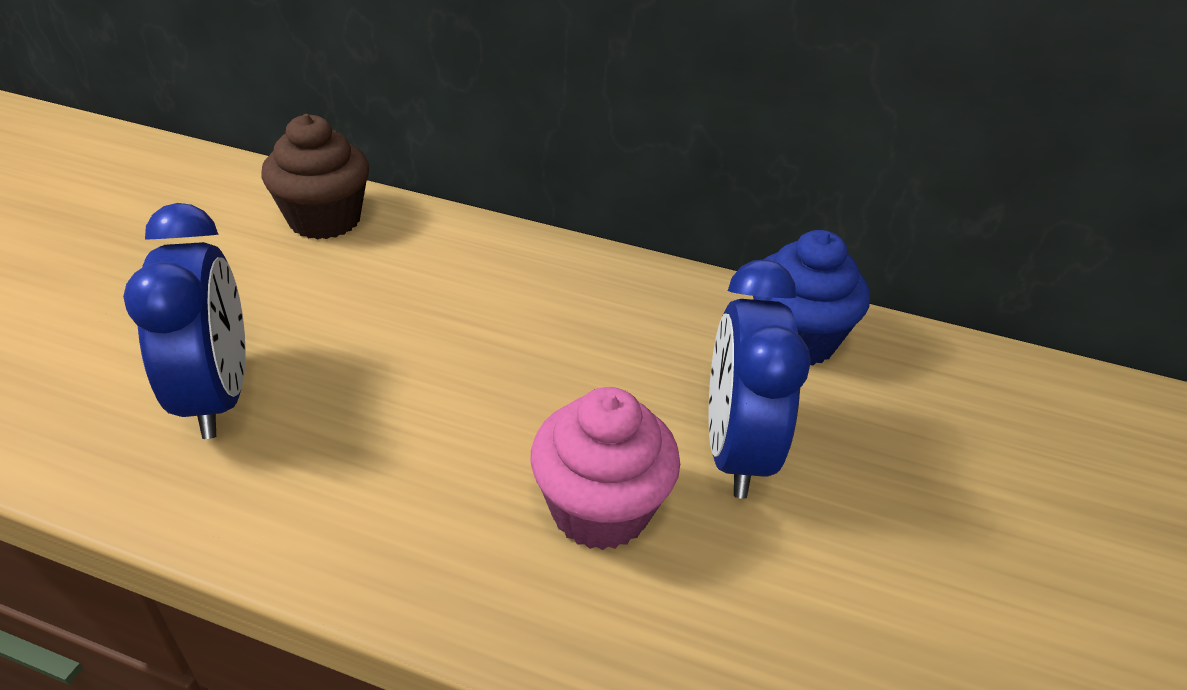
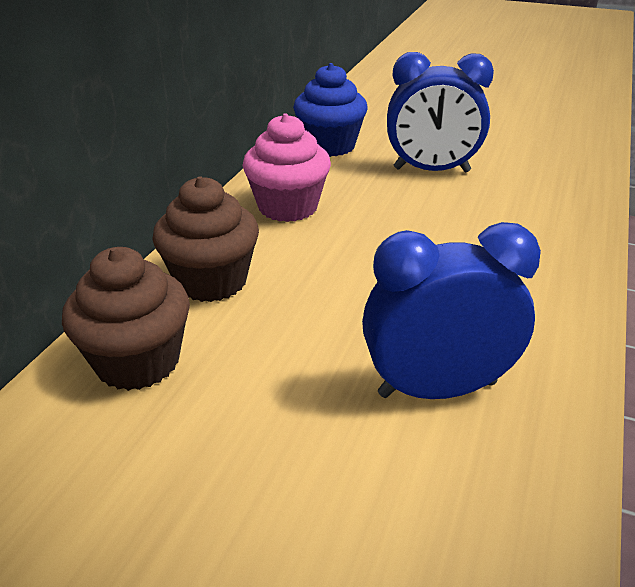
camera: 85 degrees left, 5 degrees down
pink cupcake [531,387,680,550] -> pink cupcake moved to [242,113,331,222]
none -> brown cupcake [152,176,259,302]

